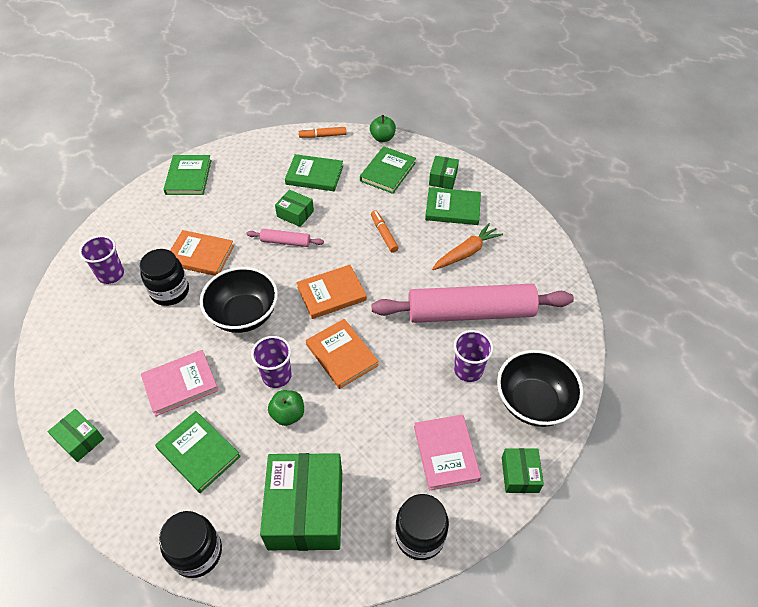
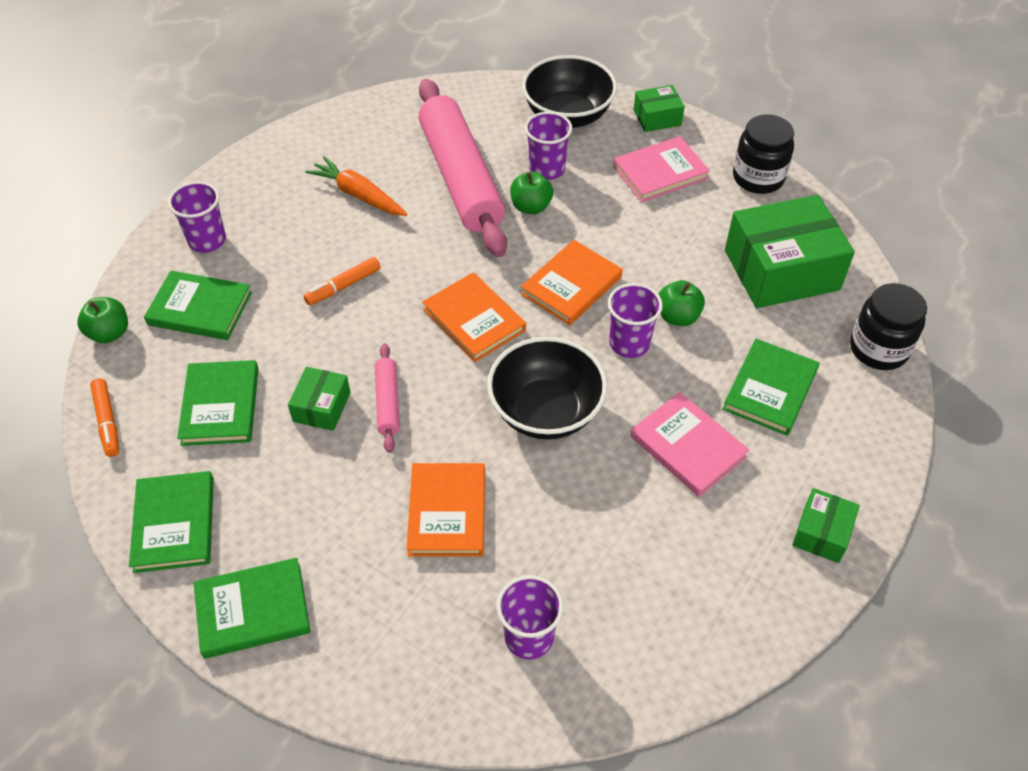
camera: 105 degrees left, 0 degrees up
black jar [139,249,189,306] -> none
green book [425,187,481,225] -> green book moved to [129,471,214,573]
green box [429,156,459,189] -> purple cup [168,181,226,253]
none -> green apple [510,172,553,214]

